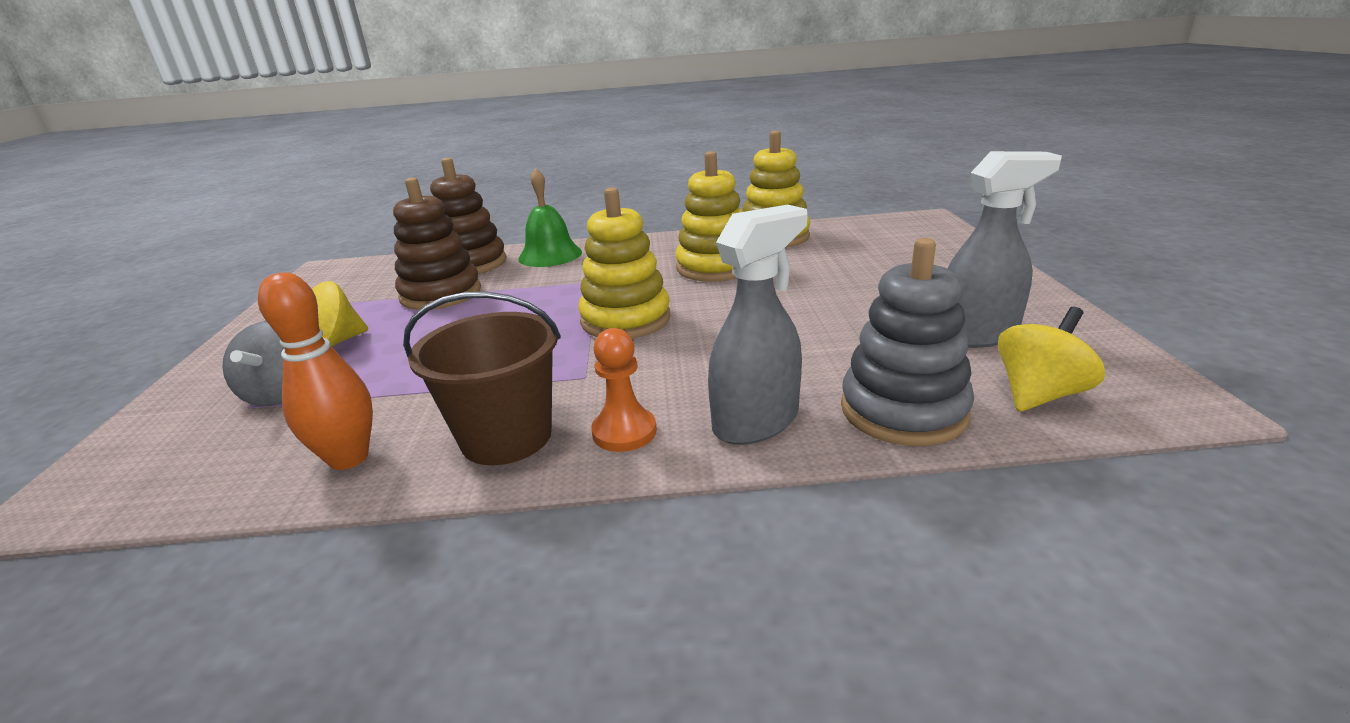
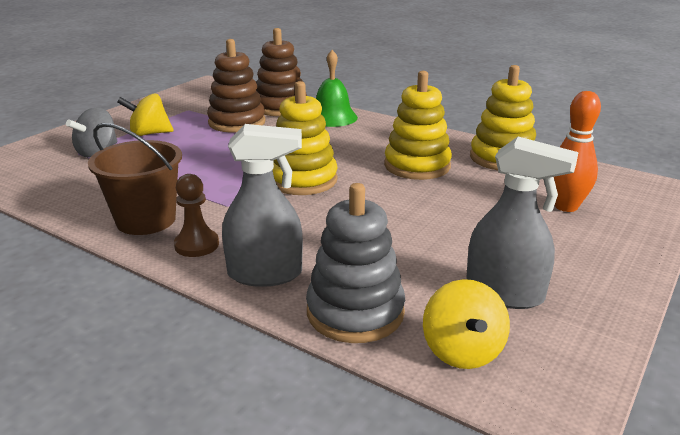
camera: 35 degrees right, 0 degrees up
orange bowling pin [258,272,373,470] -> orange bowling pin moved to [554,91,601,212]
orange pawn [591,328,657,452] -> brown pawn [174,174,219,257]
yellow spinning top [998,307,1105,412] -> yellow spinning top turned 90 degrees clockwise [423,279,510,369]

